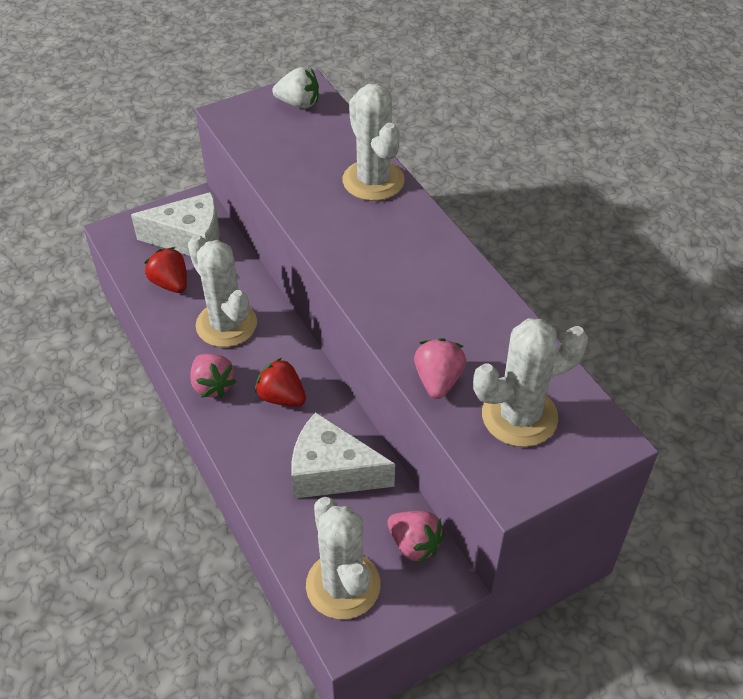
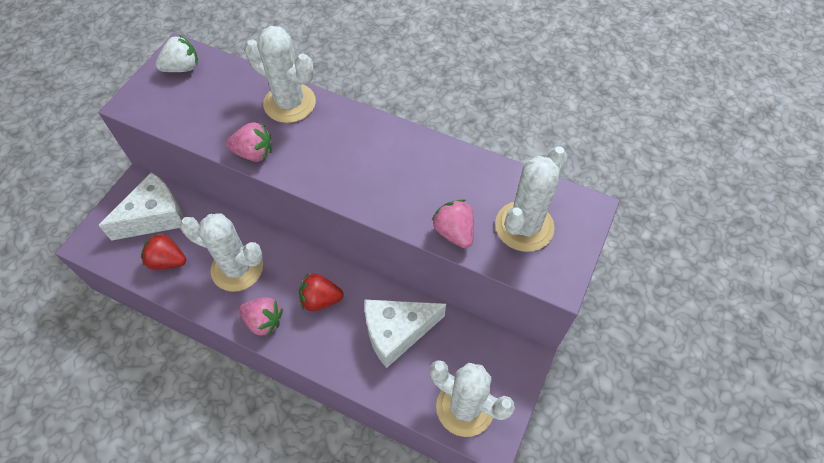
camera: 35 degrees left, 10 degrees up
pink strawberry [387,511,444,564] -> pink strawberry moved to [226,122,272,162]

